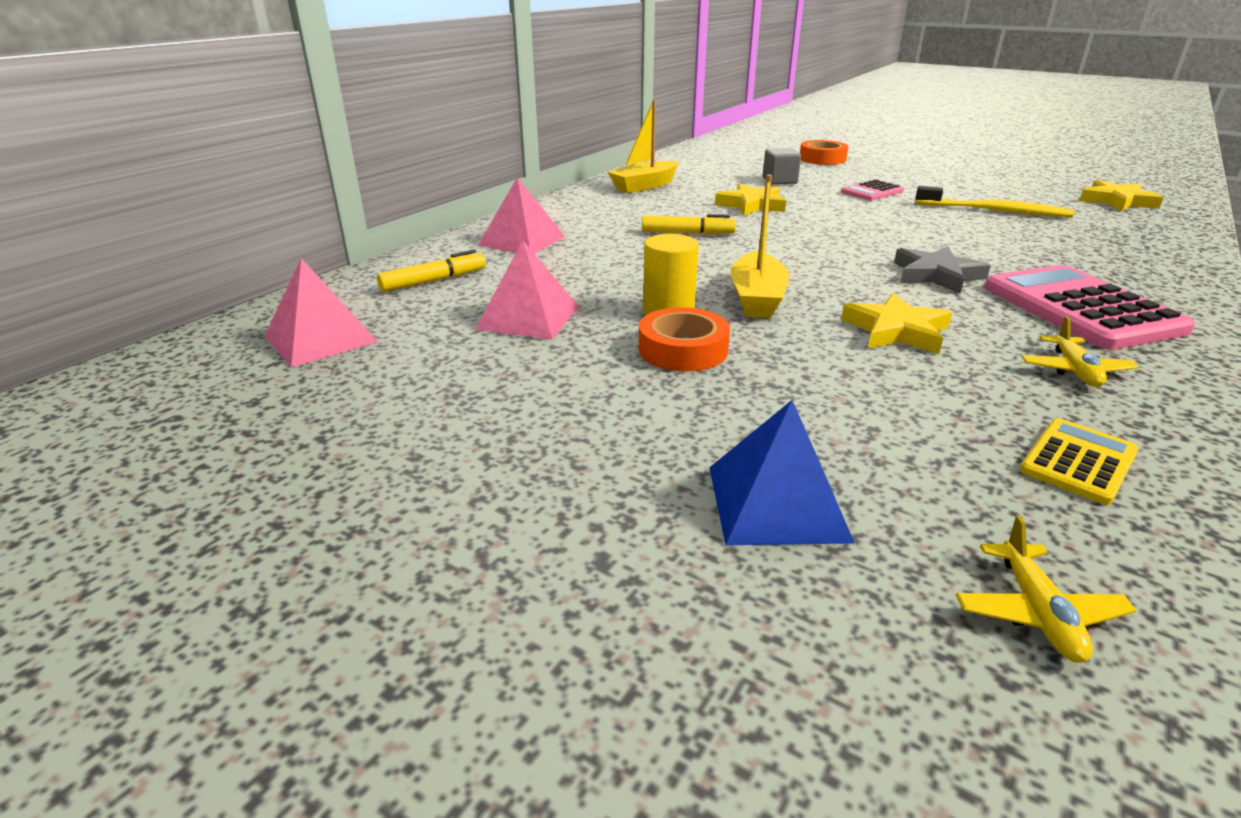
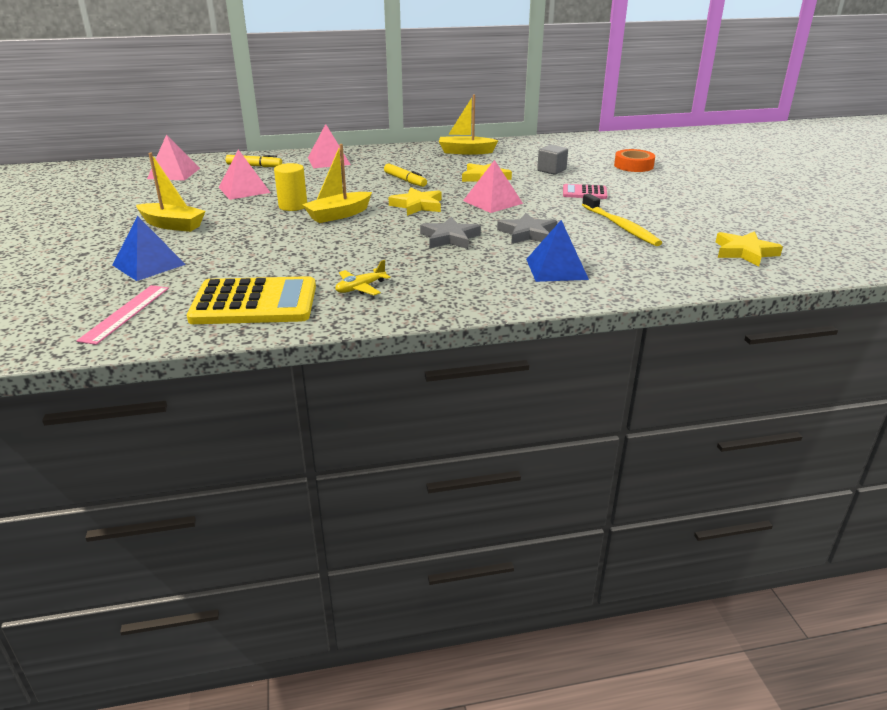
camera: 45 degrees right, 0 degrees up
orange tape [639,307,730,372] -> none
yellow star [841,293,952,354] -> yellow star moved to [389,187,441,216]
yellow plane [956,516,1136,663] -> pink ruler [76,285,169,345]
pink calculator [984,265,1195,350] -> none
yellow calculator [1020,418,1139,505] -> yellow calculator [187,276,316,324], size x1.94
none -> yellow boat [136,153,206,232]
none -> pink pyramid [463,160,523,213]
none -> grey star [497,213,557,244]
none -> blue pyramid [526,220,589,282]

